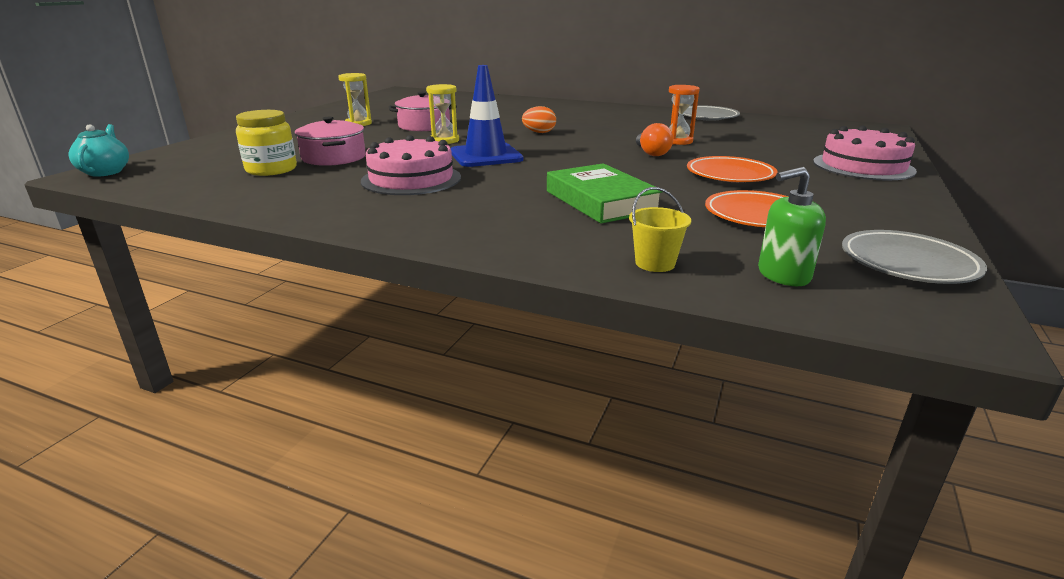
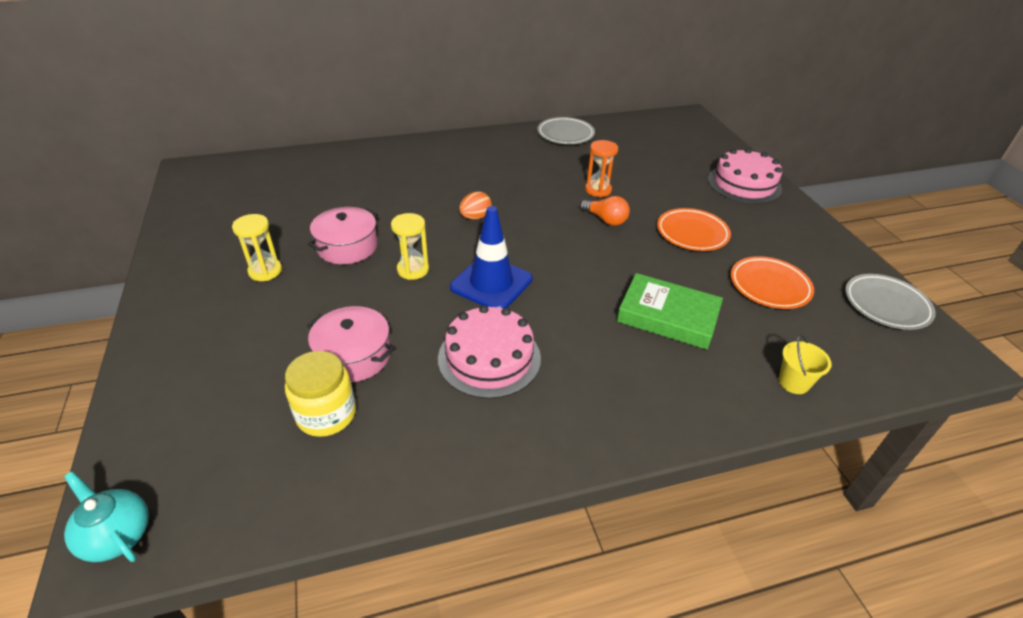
camera: 40 degrees left, 15 degrees up
green soap dispenser [758,167,826,286] -> none

